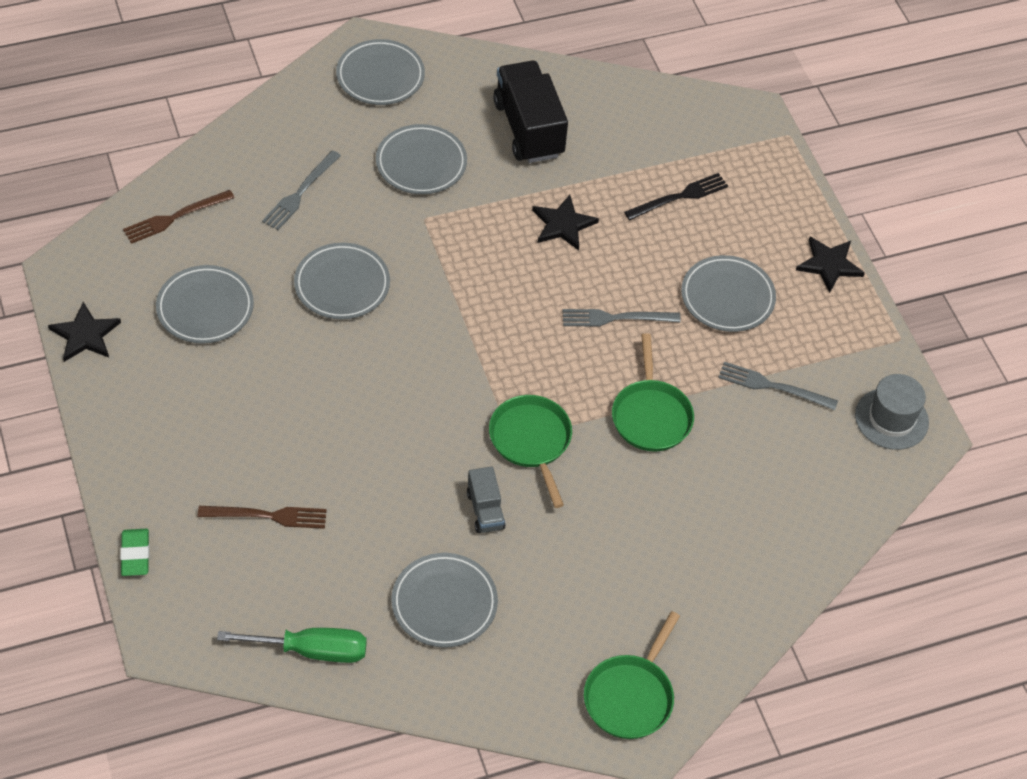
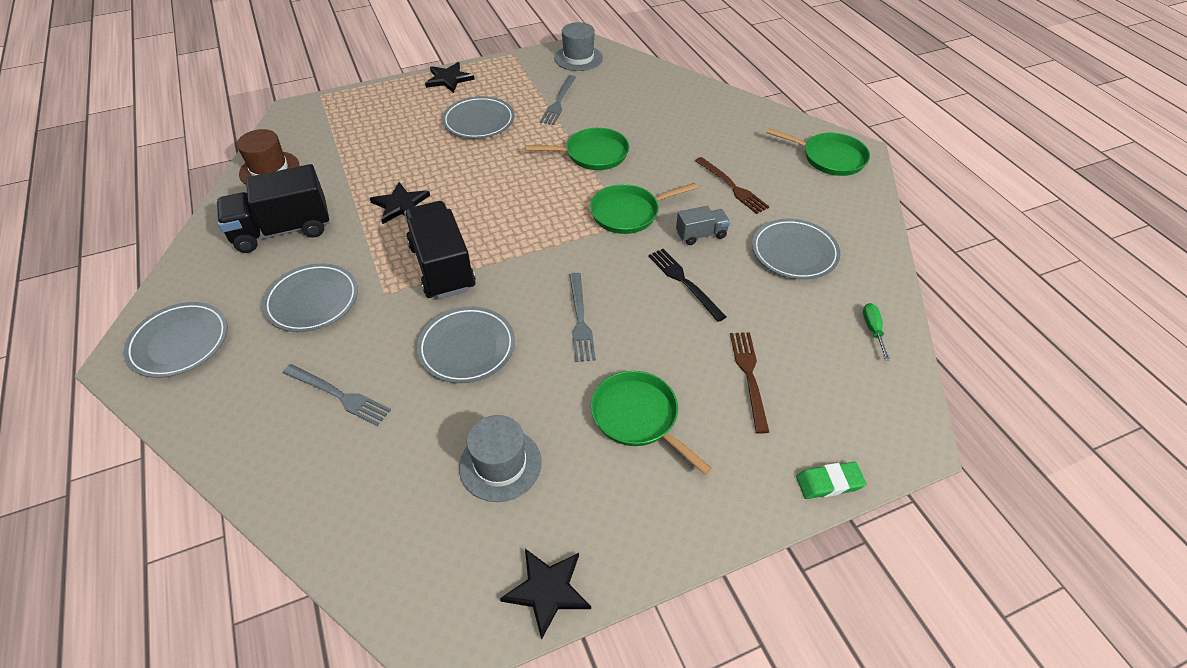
camera: 90 degrees left, 5 degrees down
brown fork [123,190,235,244] -> brown fork moved to [695,157,770,214]
grey plate [156,265,254,343] -> grey hat [459,415,542,502]
green screwdriver [217,628,367,663] -> green screwdriver [863,303,890,360], size x0.54
grey fork [563,309,681,327] -> grey fork moved to [569,273,596,362]
black fork [624,173,728,220] -> black fork moved to [648,249,727,322]
none -> brown hat [237,129,299,184]
none -> black truck [404,201,476,299]
none -> green pan [591,371,712,474]

